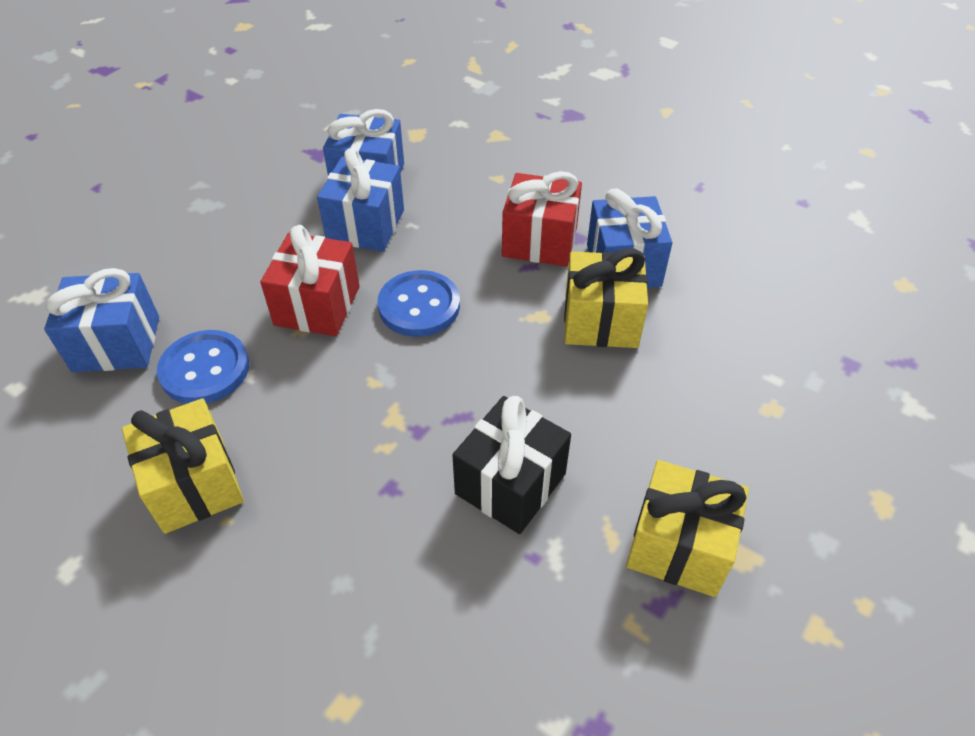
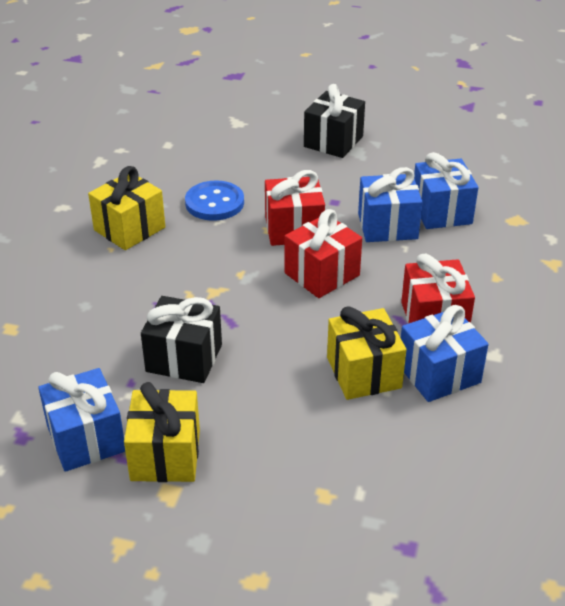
camera: 70 degrees right, 10 degrees down
blue gift [44,268,159,372] -> blue gift moved to [38,368,125,472]
blue button [377,270,460,337] -> red gift [285,209,362,298]
none -> black gift [304,84,365,158]

